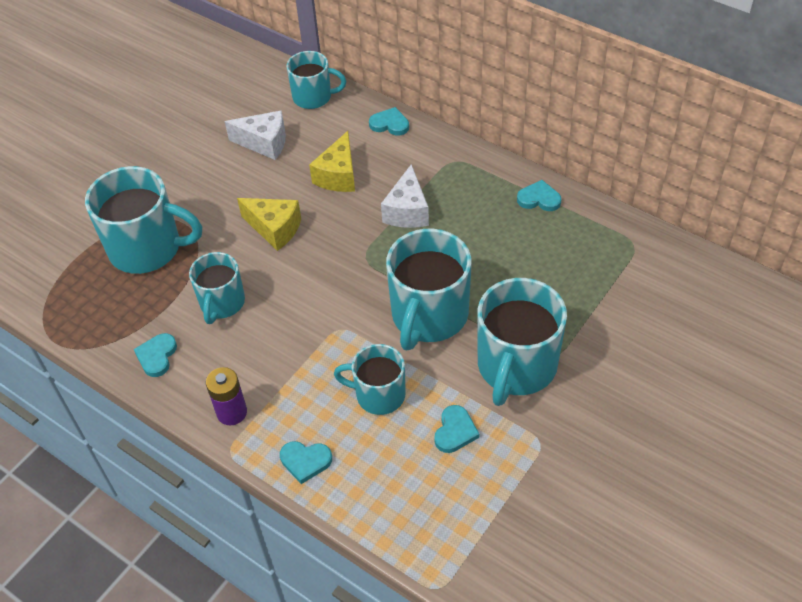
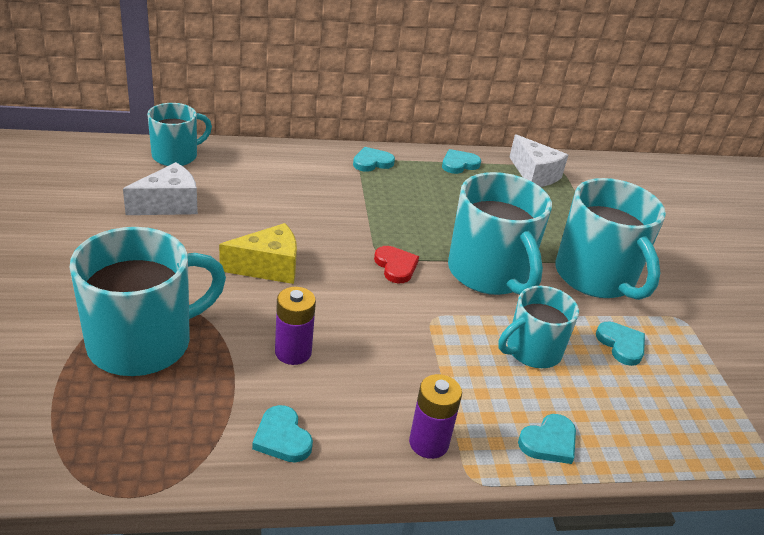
camera: 50 degrees left, 15 degrees down
turquoise mug [189,252,245,324] -> purple battery [275,287,316,365]
yellow cheese [309,131,355,192] -> none
turquoise heart [369,107,409,136] -> turquoise heart moved to [353,147,395,172]
white cheese [381,164,429,228] -> white cheese moved to [509,134,568,187]
none -> red heart [374,246,419,283]

